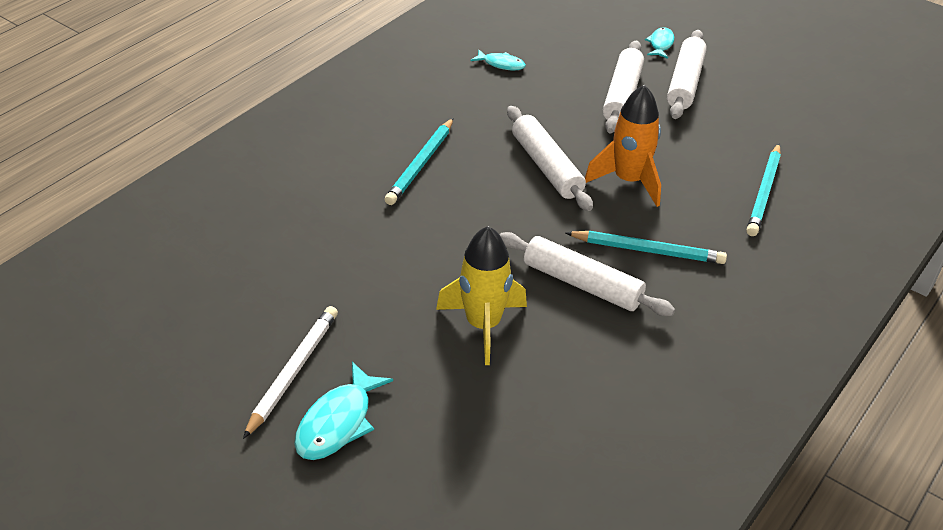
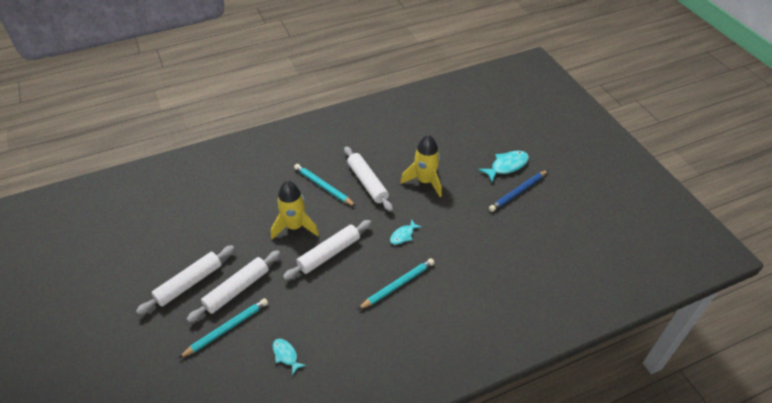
camera: 150 degrees left, 5 degrees up
white pencil [243,306,338,439] -> blue pencil [489,170,548,212]
white rolling pin [507,106,593,211] -> white rolling pin turned 45 degrees clockwise [283,220,371,280]
orange rocket [585,85,661,207] -> yellow rocket [271,181,319,240]
turquoise fish [645,27,675,59] -> turquoise fish moved to [390,219,422,245]
turquoise pencil [746,144,781,236] -> turquoise pencil moved to [179,298,268,358]

